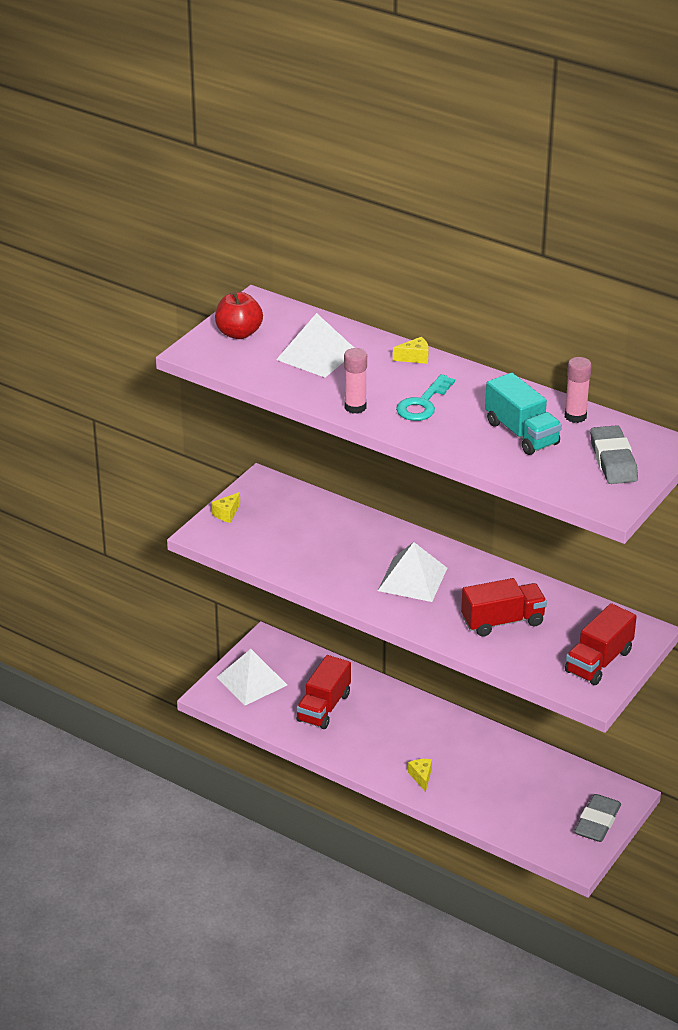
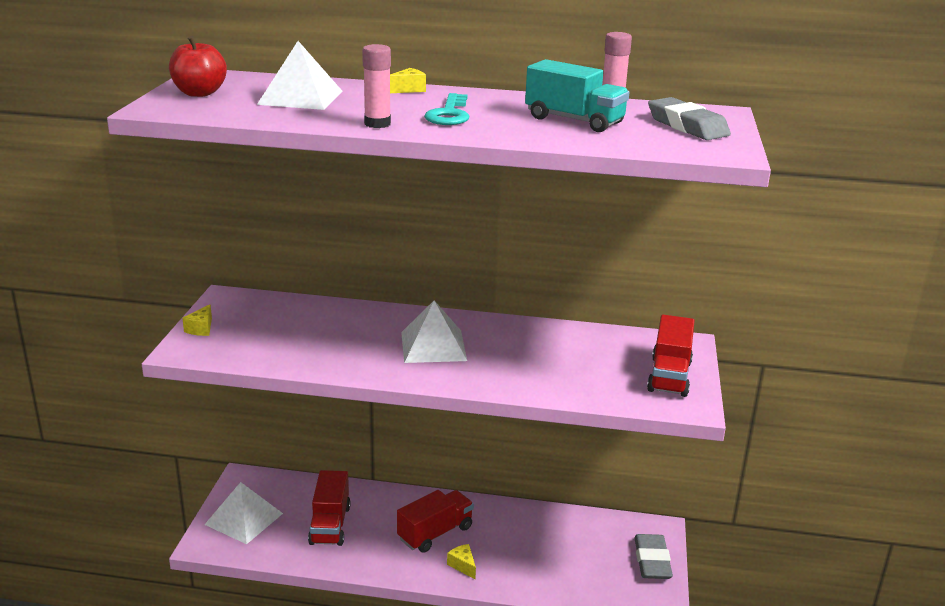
camera: 25 degrees left, 10 degrees down
red truck [461,578,547,637] -> red truck moved to [397,490,474,553]

